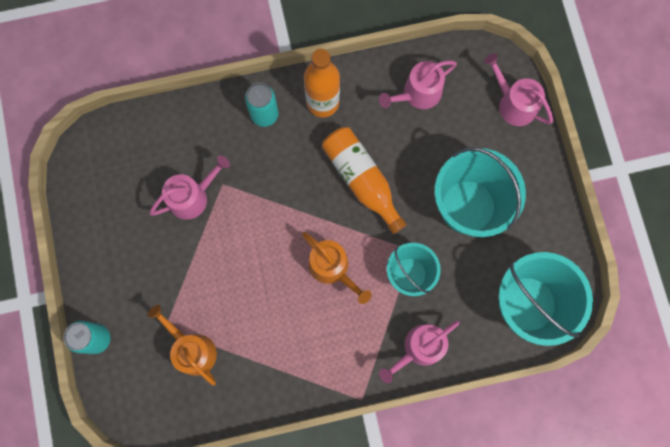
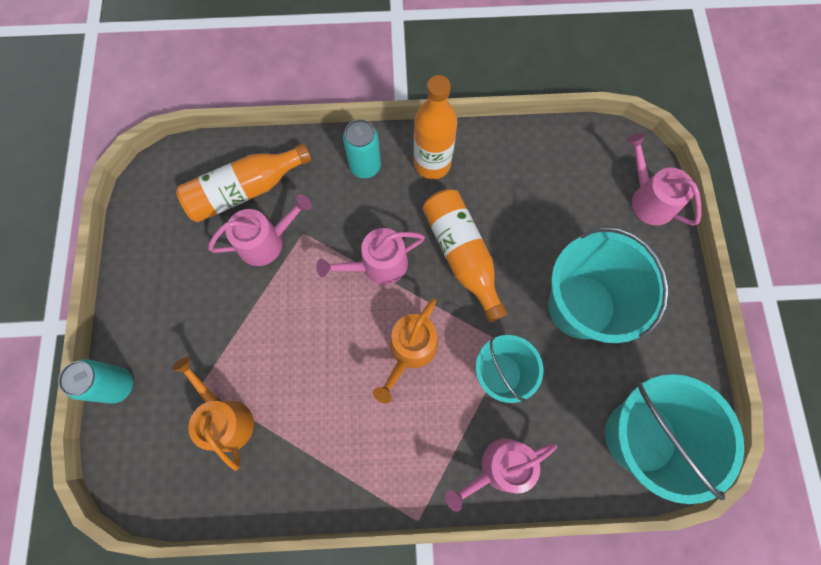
camera: 10 degrees right, 5 degrees down
orange watering can [302,232,372,304] -> orange watering can turned 60 degrees clockwise [373,298,438,403]
pink watering can [379,60,457,109] -> pink watering can moved to [316,228,425,285]
none -> orange bottle [176,143,311,222]

